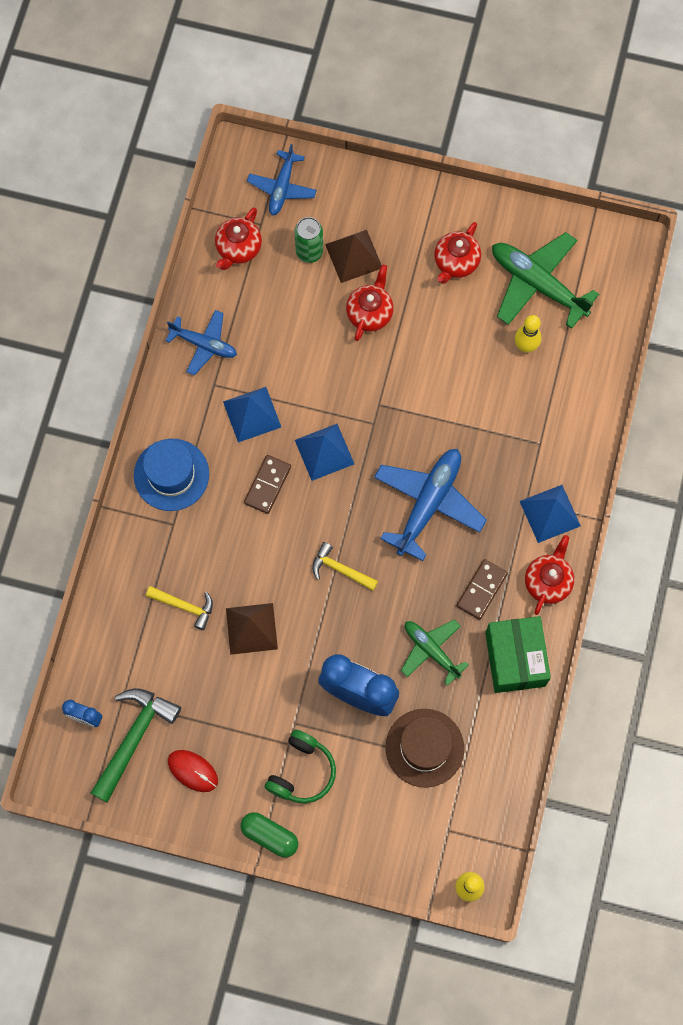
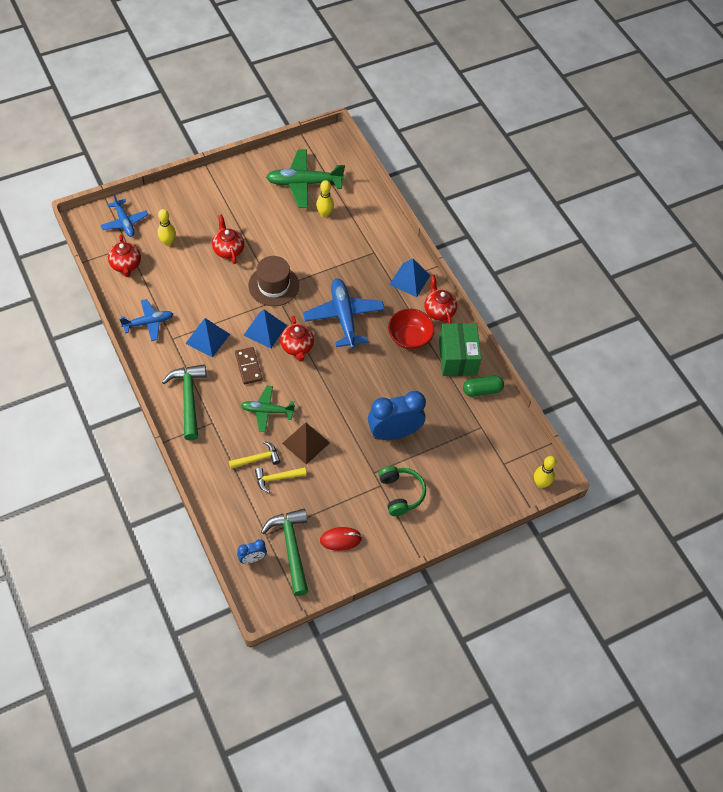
camera: 45 degrees left, 15 degrees down
blue hat [134,439,209,511] -> green hammer [162,364,206,440]
green capsule [241,812,298,858] -> green capsule moved to [463,376,504,397]
green can [295,217,323,263] -> yellow bowling pin [158,209,176,246]
yellow hammer [312,542,378,591] -> yellow hammer moved to [255,467,306,493]
brown pyramid [325,230,382,283] -> none
brown hat [385,709,464,788] -> brown hat moved to [248,256,299,306]
green plane [401,619,469,686] -> green plane moved to [240,386,295,432]
red teapot [434,222,481,284] -> red teapot moved to [280,315,314,361]
brown domino [457,559,508,620] -> red bowl [388,309,435,350]
green box [485,616,551,693] -> green box turned 45 degrees clockwise [439,323,482,376]

